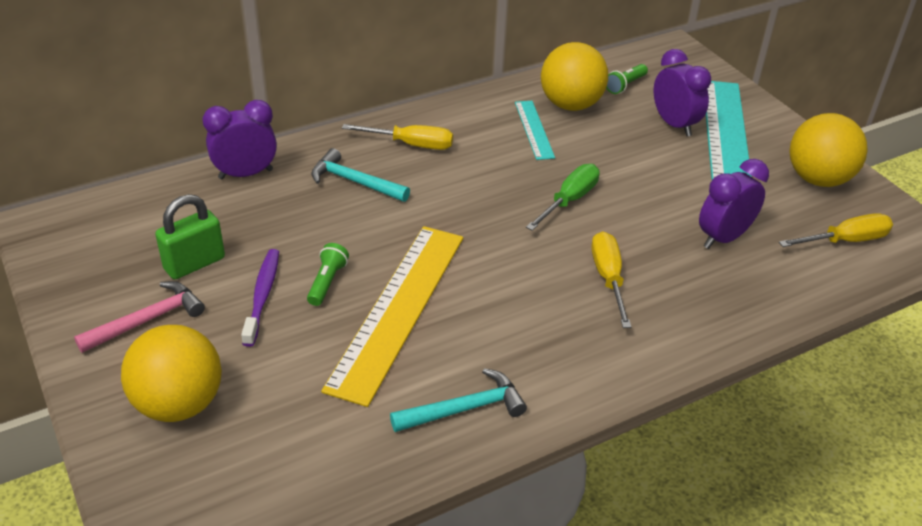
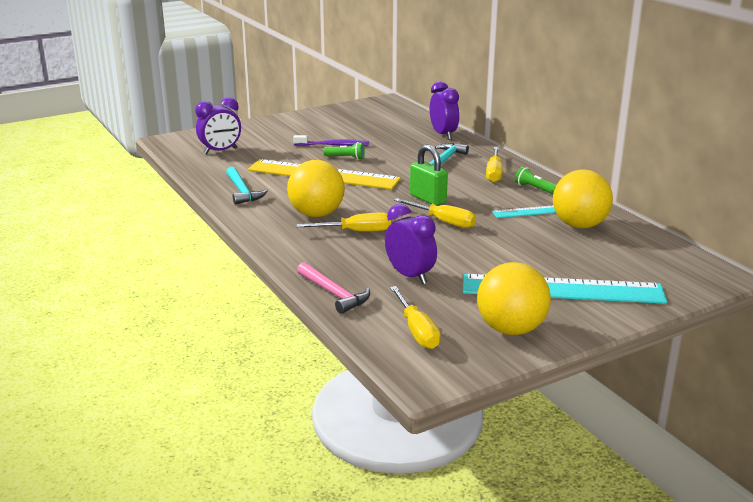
camera: 90 degrees right, 15 degrees down
pink hammer [74,281,205,353] -> pink hammer moved to [297,262,370,314]
yellow ball [121,325,222,422] -> yellow ball moved to [287,160,345,217]
green padlock [155,194,225,279] -> green padlock moved to [410,144,448,206]
green screwdriver [526,164,600,231] -> yellow screwdriver [394,198,476,228]
green flashlight [606,64,648,94] -> green flashlight moved to [515,167,556,194]
purple clock [654,49,711,137] -> purple clock moved to [195,97,241,154]

